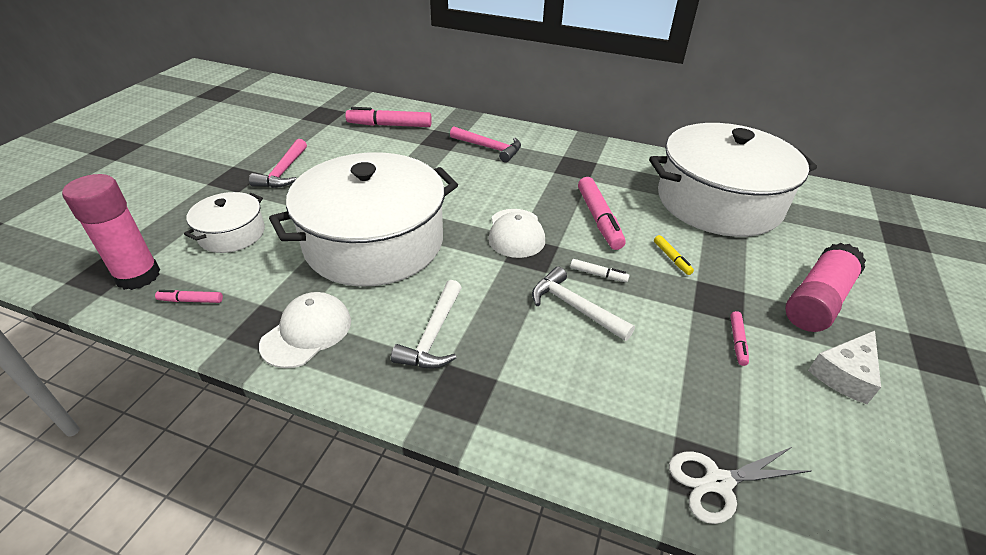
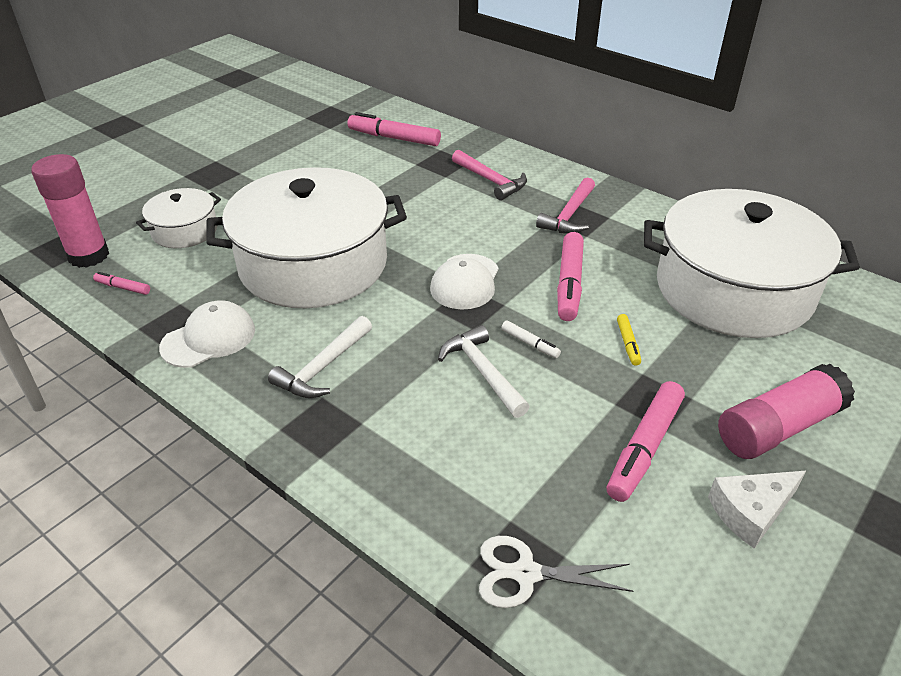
camera: 20 degrees right, 0 degrees up
pink hammer [249,139,307,188] -> pink hammer moved to [536,177,595,234]
pink marker [730,311,749,366] -> pink marker [607,381,685,502], size x2.04

